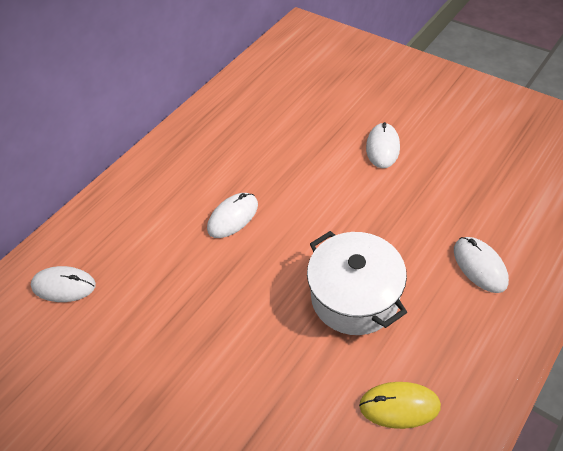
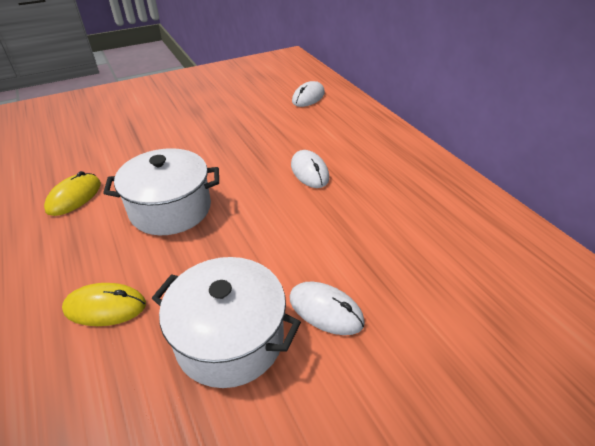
camera: 110 degrees right, 10 degrees down
white mouse [454,237,509,293] -> yellow mouse [62,283,146,326]
none -> white pot [152,257,301,388]

